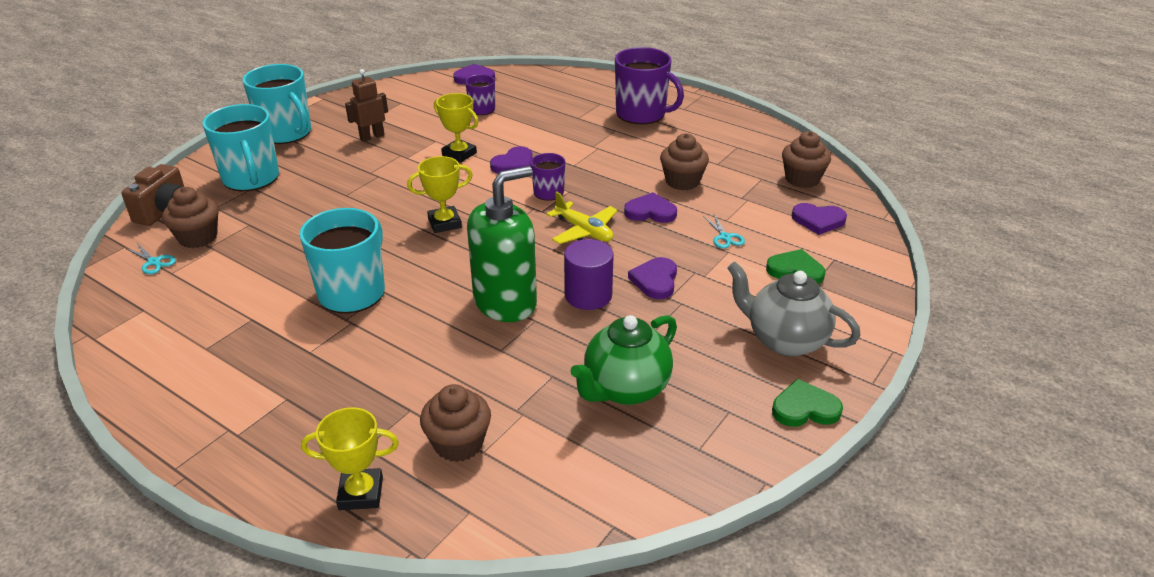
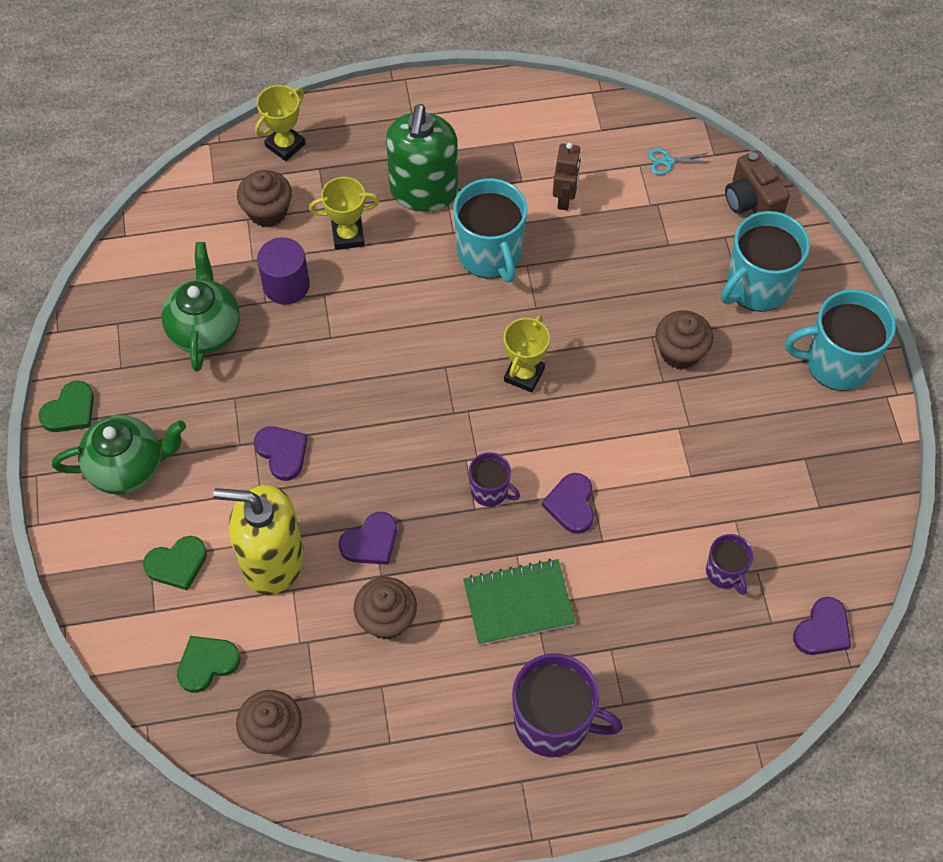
camera: 135 degrees right, 25 degrees up
brown cupcake [162,187,219,248] -> brown cupcake moved to [655,310,714,370]
turquoise mug [203,104,279,191] -> turquoise mug turned 60 degrees counterclockwise [721,211,810,312]
brown robot [345,69,388,142] -> brown robot moved to [553,143,581,210]
yellow trophy [434,93,478,163] -> yellow trophy moved to [309,177,380,250]
green soap dispenser [467,166,537,322] -> green soap dispenser moved to [386,104,458,212]
yellow plane [547,191,618,244] -> none
purple cylinder [564,239,614,310] -> purple cylinder moved to [257,237,310,305]
purple mug [615,47,684,125] -> purple mug turned 150 degrees counterclockwise [512,653,623,757]
turquoise scissors [703,214,745,249] -> yellow soap dispenser [213,485,304,595]
grey teapot [727,262,860,357] -> green teapot [52,415,186,495]
purple heart [791,203,847,235] -> green heart [177,636,240,693]
none -> green notebook [463,559,575,645]

